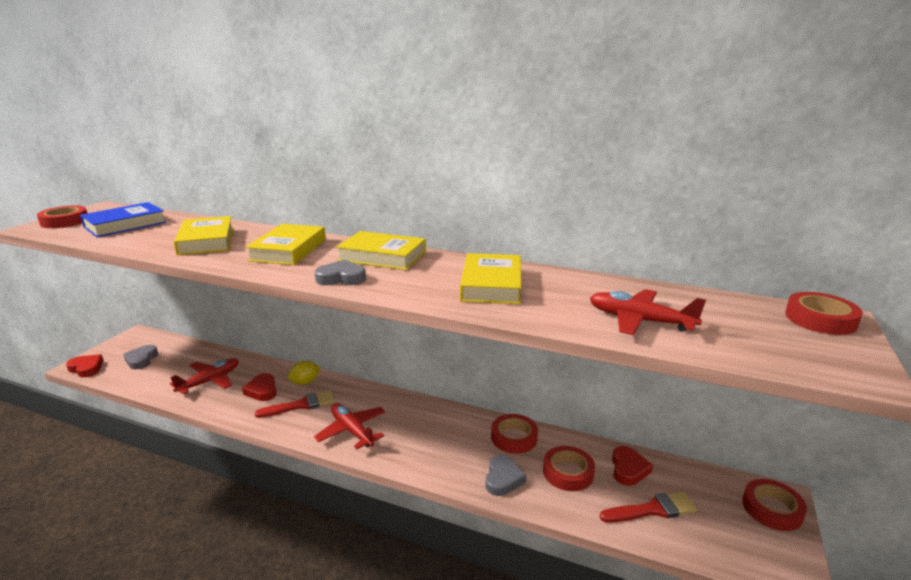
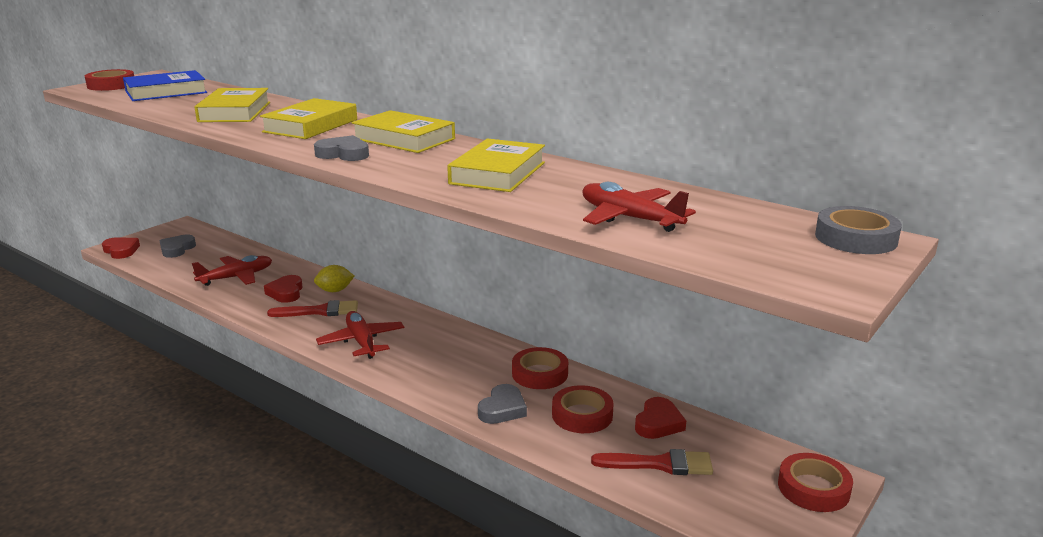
camera: 15 degrees right, 0 degrees up
red tape [785,292,863,335] -> grey tape [815,206,902,254]

